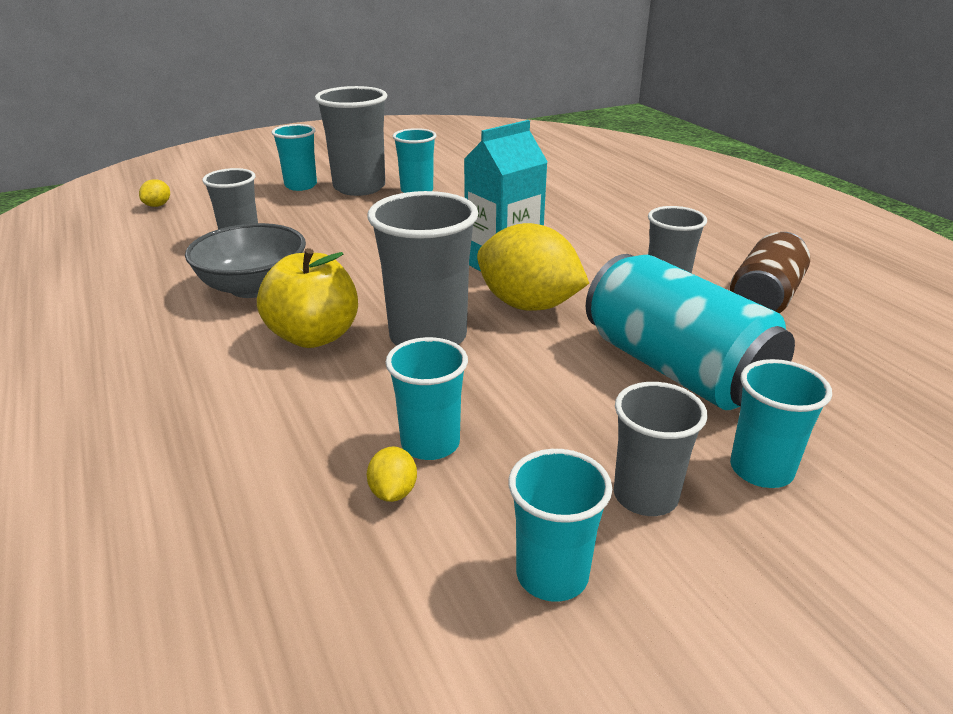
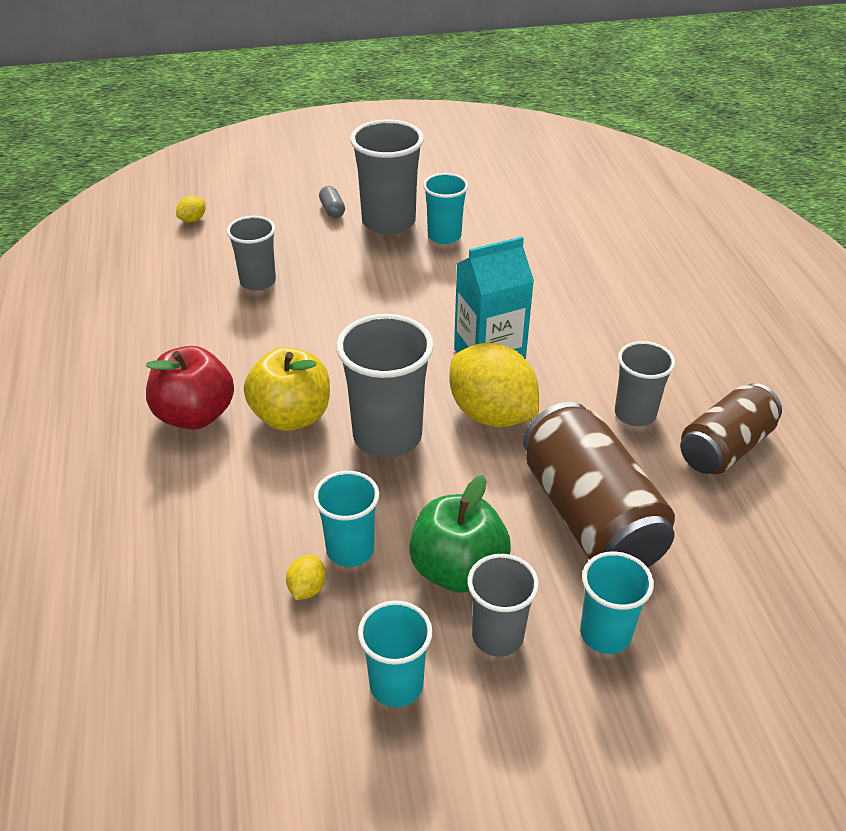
camera: 15 degrees right, 10 degrees up
grey bowl [185,223,306,298] -> none
turquoise cup [272,124,317,191] -> grey capsule [319,186,345,218]
turquoise can [586,254,795,410] -> brown can [523,402,675,567]
none -> red apple [146,346,234,430]
none -> green apple [409,475,511,593]

